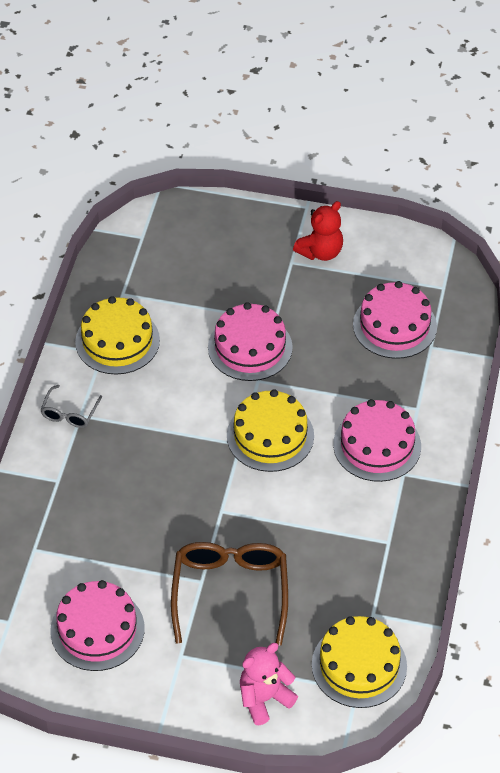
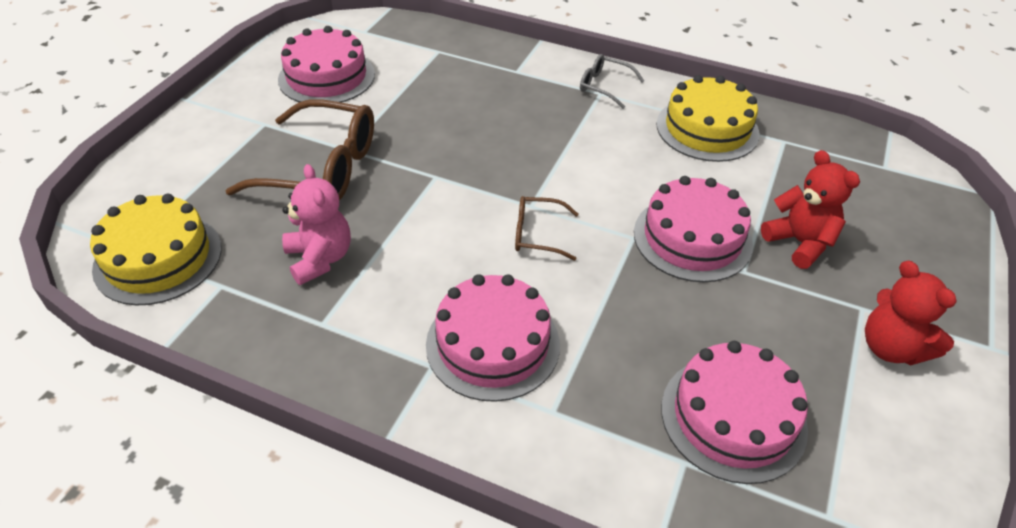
camera: 100 degrees right, 5 degrees down
yellow cake [227,389,314,472] -> brown glasses [515,196,579,261]
pink teddy bear [240,643,298,725] -> pink teddy bear moved to [282,164,351,285]
none -> red teddy bear [761,150,860,269]

